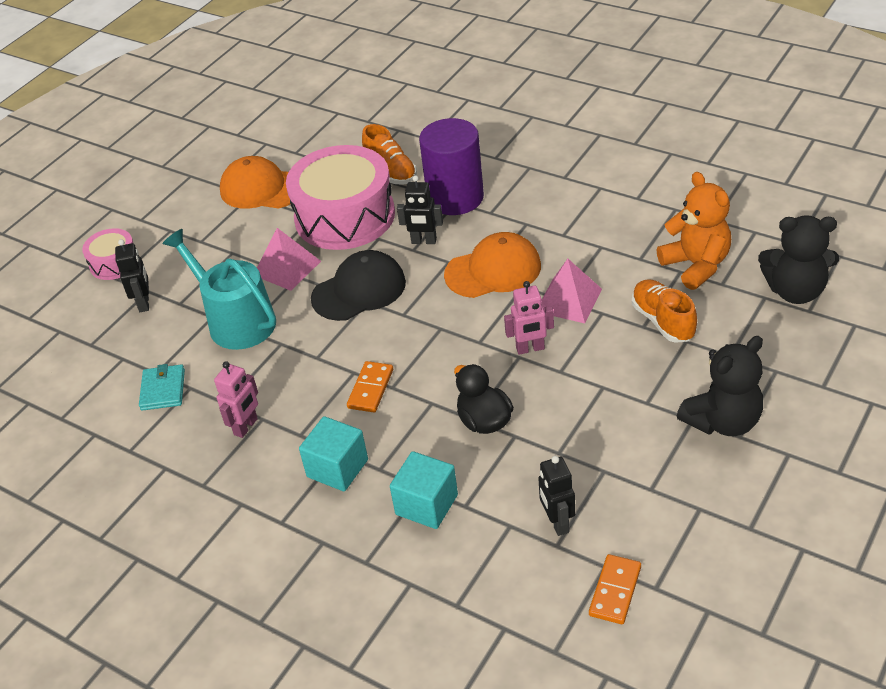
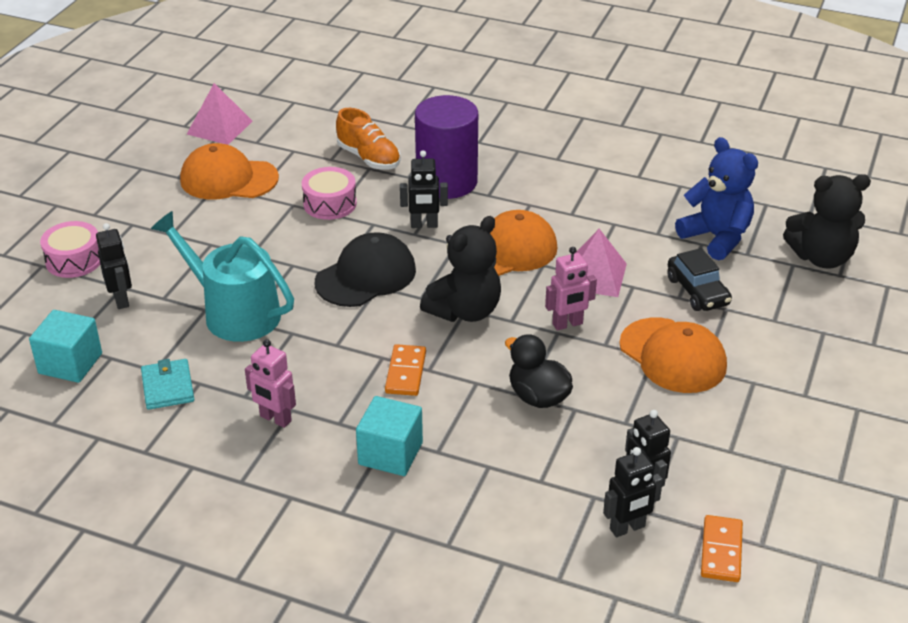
camera: 15 degrees left, 5 degrees down
pink robot [214,361,258,438] -> pink robot turned 105 degrees clockwise [245,339,296,428]
pink pyramid [257,228,321,291] -> pink pyramid moved to [187,83,252,145]
pink drum [286,145,395,250] -> pink drum [302,167,357,220], size x0.48
turquoise cube [390,451,458,529] -> turquoise cube moved to [29,310,102,383]
orange shoe [632,279,697,343] -> black car [667,248,732,311]
orange teddy bear [657,172,731,290] -> blue teddy bear [675,137,758,261]
black teddy bear [677,336,763,436] -> black teddy bear moved to [420,216,501,322]
none -> black robot [603,447,663,537]
none -> orange cap [619,318,727,393]

